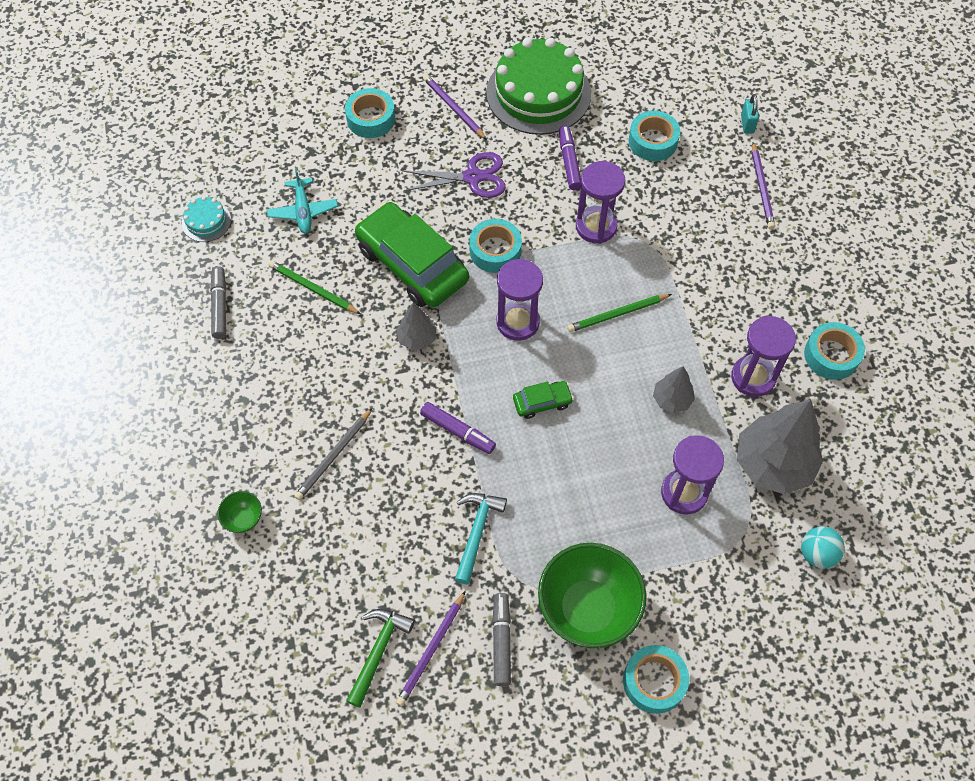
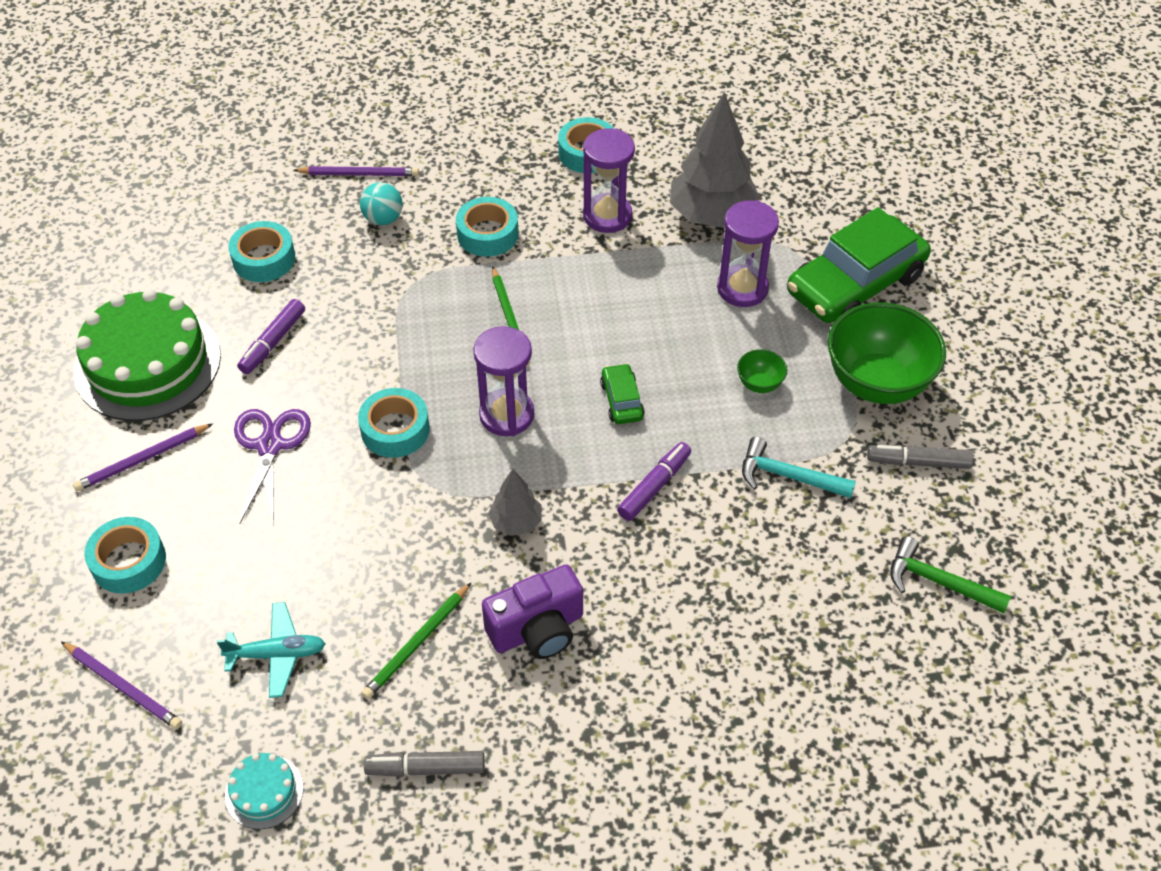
camera: 85 degrees left, 10 degrees down
green bowl [217,491,262,533] -> green bowl moved to [737,349,787,393]
grey pencil [294,408,373,500] -> none
green car [355,202,469,307] -> green car moved to [787,207,931,323]
purple pencil [396,591,466,706] -> purple pencil moved to [61,641,182,729]
purple marker [559,126,581,190] -> purple marker turned 60 degrees counterclockwise [237,299,305,374]
purple hourglass [576,161,625,244] -> none
turquoise tape [623,645,689,714] -> turquoise tape moved to [456,197,518,257]
grey tree [653,366,695,413] -> none
turquoise padlock [741,94,759,133] -> none
turquoise ball [801,526,845,569] -> turquoise ball moved to [360,182,403,225]
none -> purple camera [482,564,583,659]

